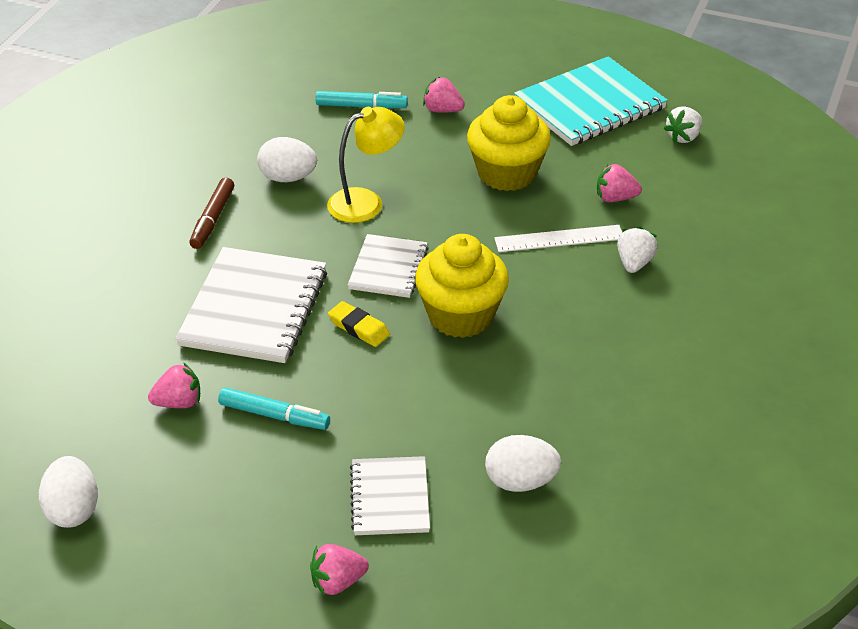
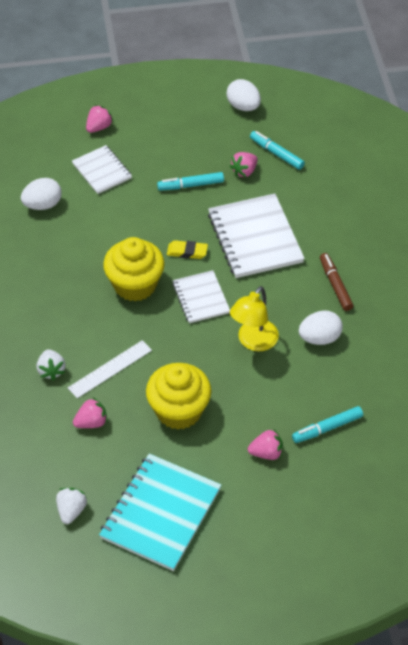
camera: 150 degrees right, 10 degrees up
none -> turquoise marker [250,131,305,170]

